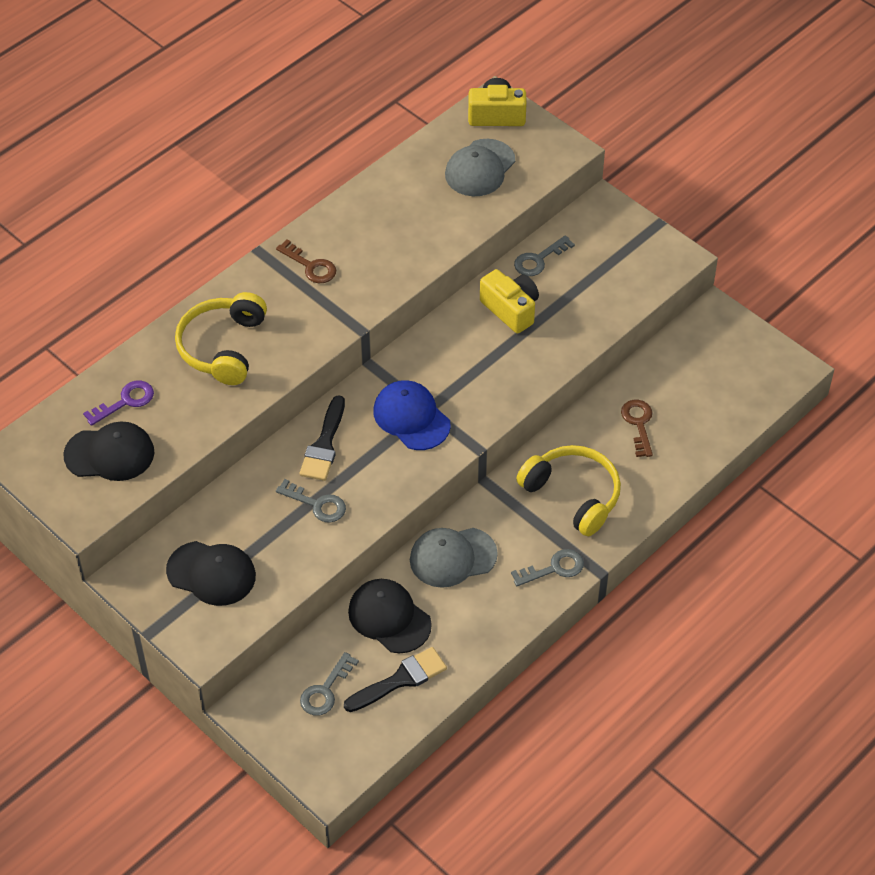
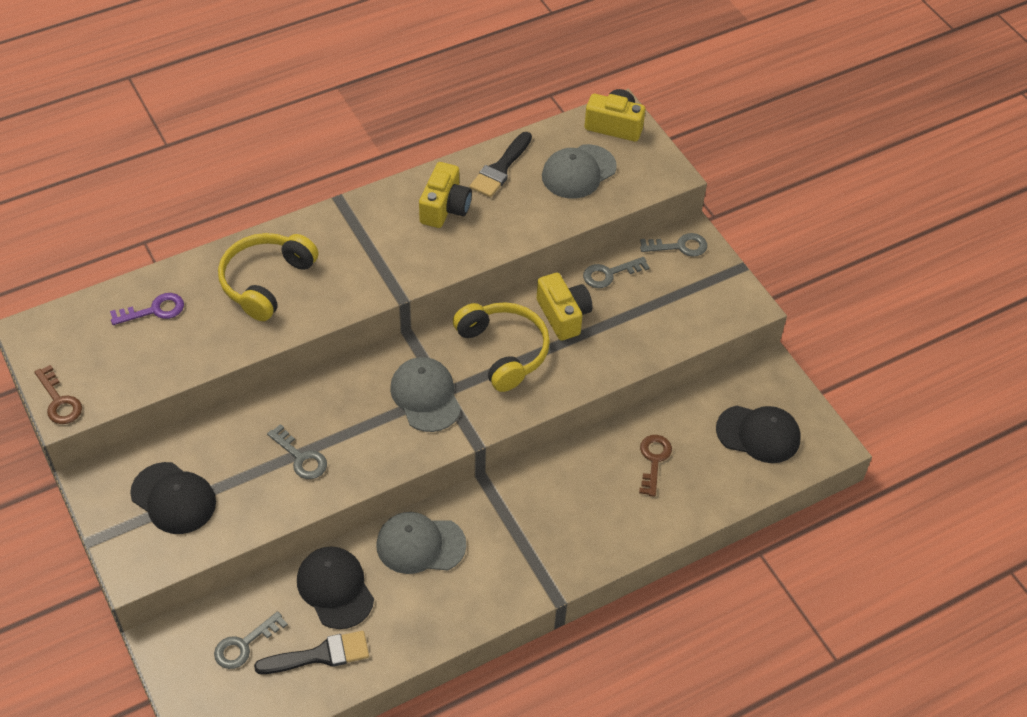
camera: 15 degrees right, 0 degrees up
black cap [63,422,154,481] -> black cap moved to [716,406,801,463]
brown key [276,240,336,283] -> brown key moved to [35,365,82,424]
black brush [299,395,345,481] -> black brush moved to [470,132,532,197]
blue cap [373,380,451,450] -> grey cap [390,357,461,432]
grey key [511,549,584,586] -> grey key moved to [640,233,707,257]
yellow headphones [516,445,621,537] -> yellow headphones moved to [453,302,550,392]
none -> yellow camera [419,162,472,228]

